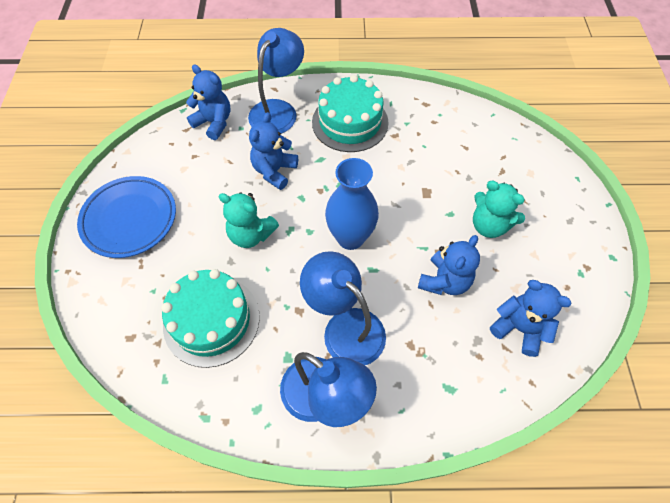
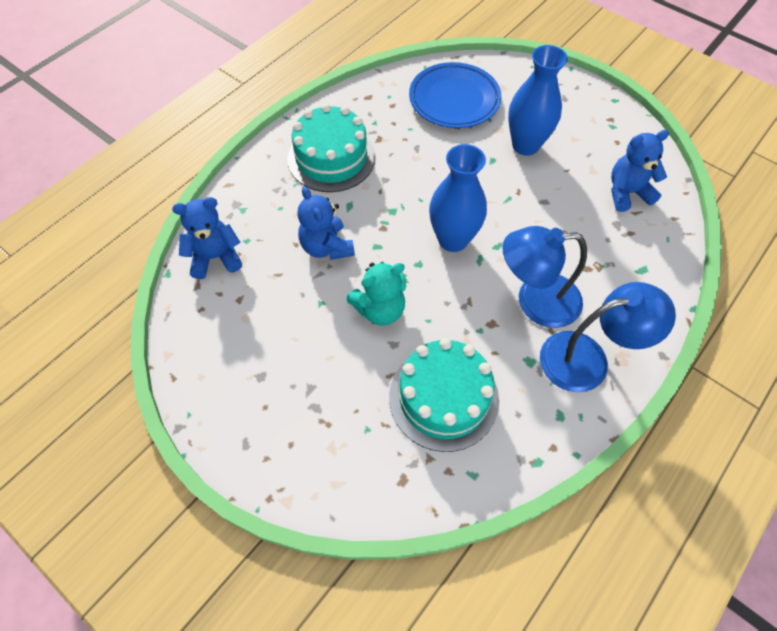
camera: 50 degrees left, 0 degrees up
blue plate [77,176,176,258] -> blue plate moved to [409,62,501,128]
blue lamp [248,28,304,134] -> none
blue teddy bear [418,235,480,295] -> none
turquoise teddy bear [473,181,525,238] -> blue vase [508,45,568,156]

